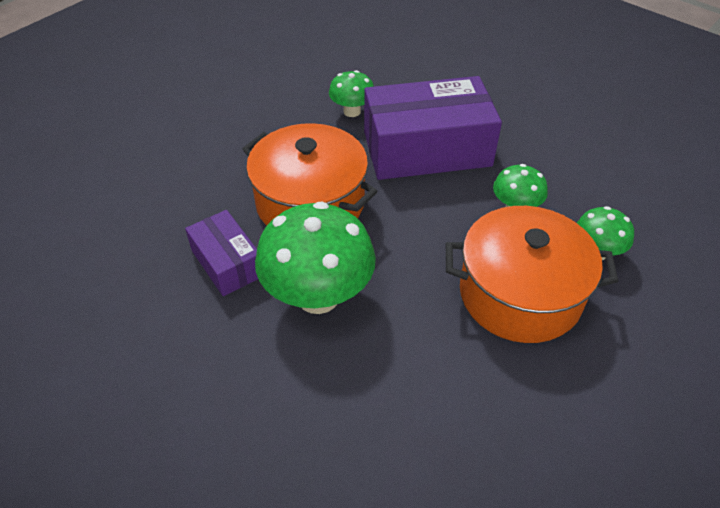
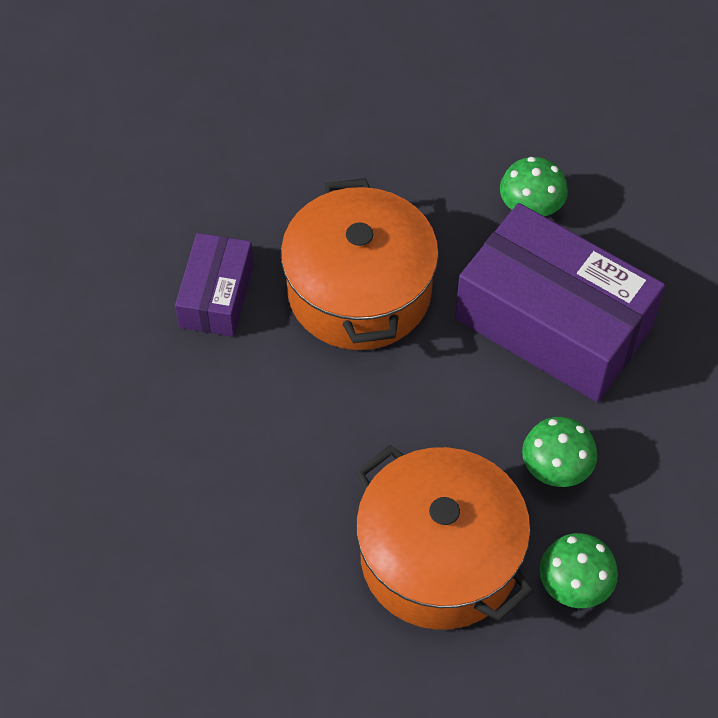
camera: 45 degrees right, 10 degrees up
green mushroom [255,202,376,314] -> none

